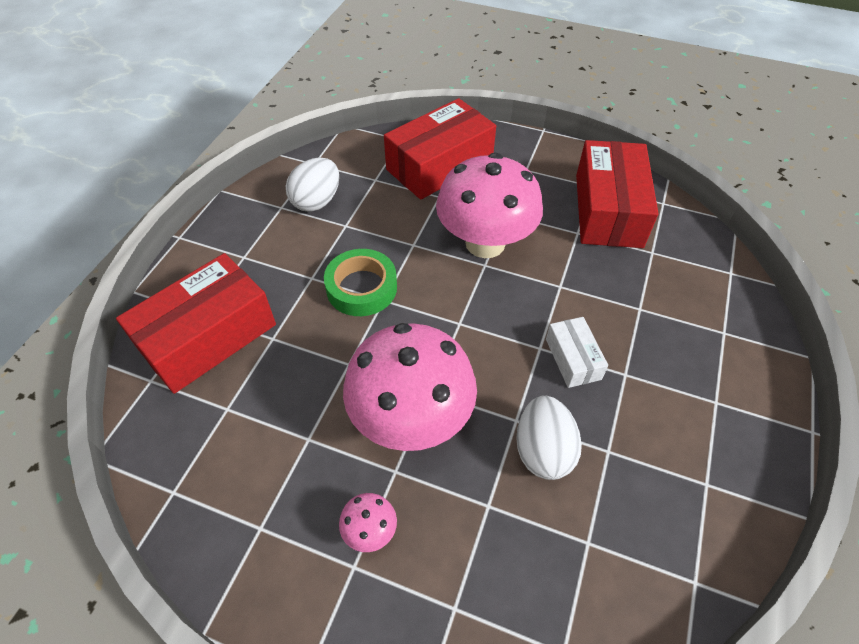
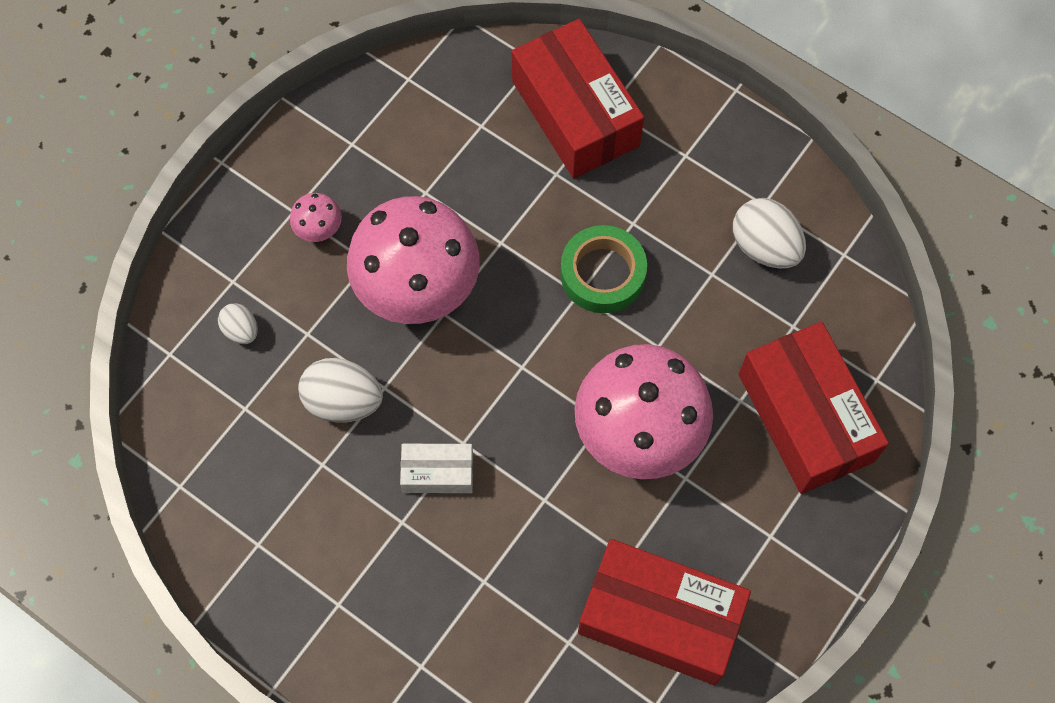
camera: 105 degrees right, 15 degrees up
none -> white egg [218,303,258,344]

